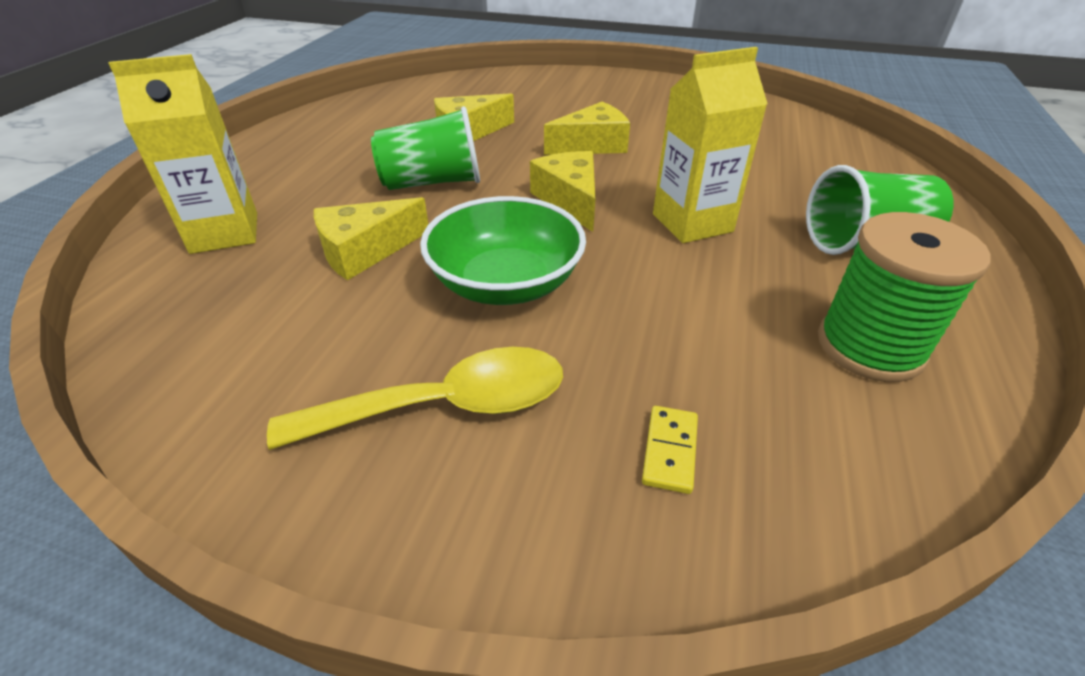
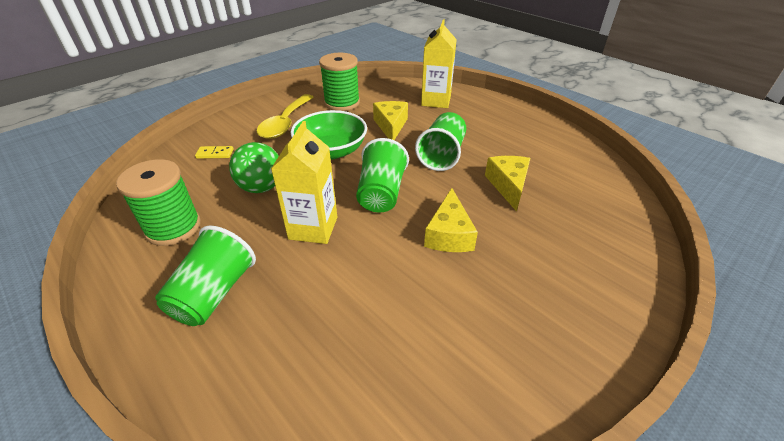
camera: 120 degrees right, 0 degrees up
yellow cheese [530,151,595,232] -> green cup [356,138,409,213]
yellow domino [642,406,698,494] -> yellow domino turned 45 degrees counterclockwise [195,146,234,159]
none -> green ball [229,142,279,193]
none -> green spool [319,53,360,111]

